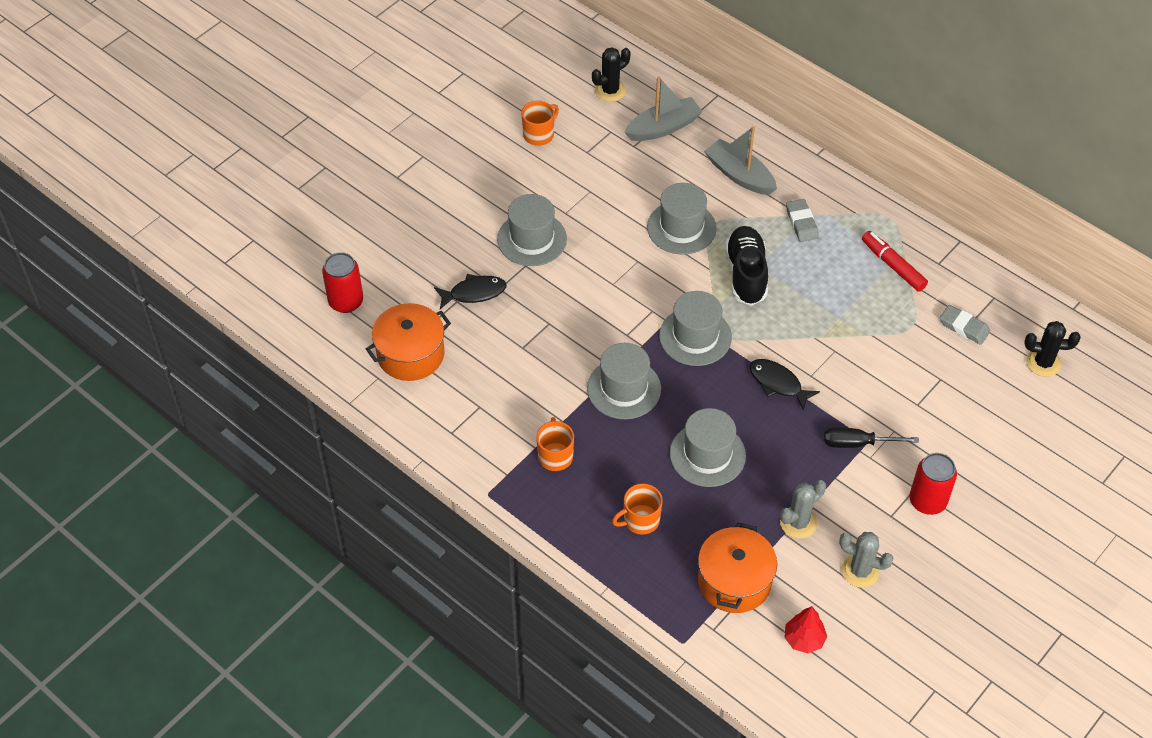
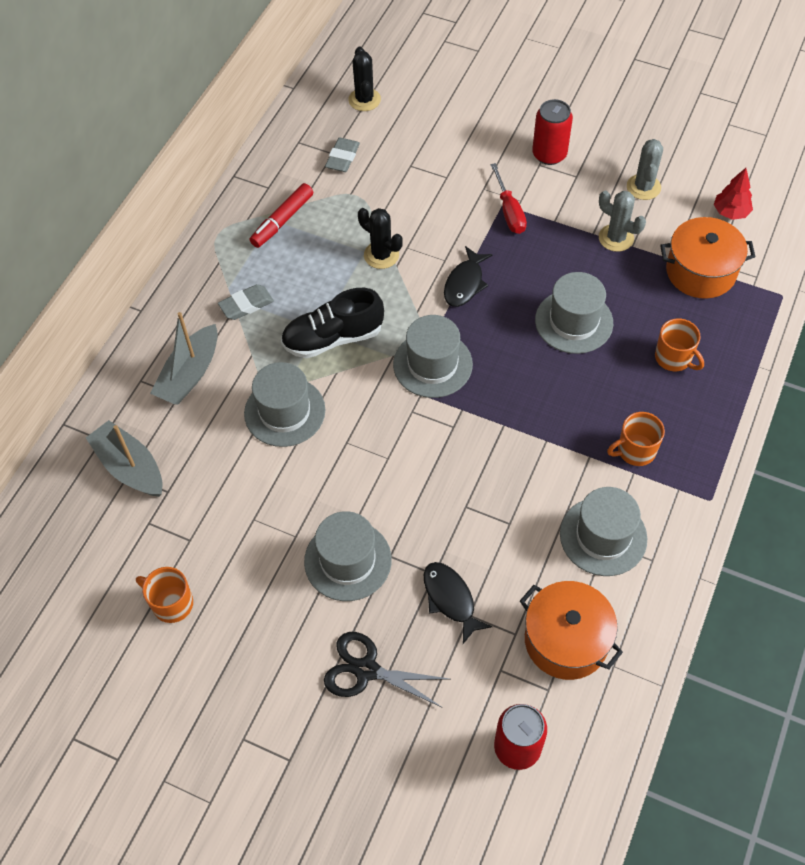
camera: 105 degrees left, 5 degrees up
grey hat [587,343,661,419] -> grey hat moved to [560,487,647,576]
black cactus [592,47,630,102] -> black cactus moved to [358,208,403,269]
black screwdriver [824,427,919,448] -> red screwdriver [491,163,527,234]
none -> black scissors [324,632,449,708]

